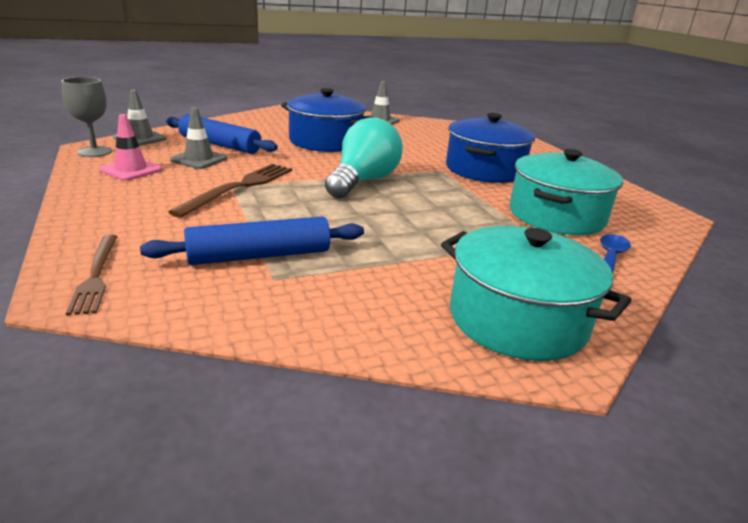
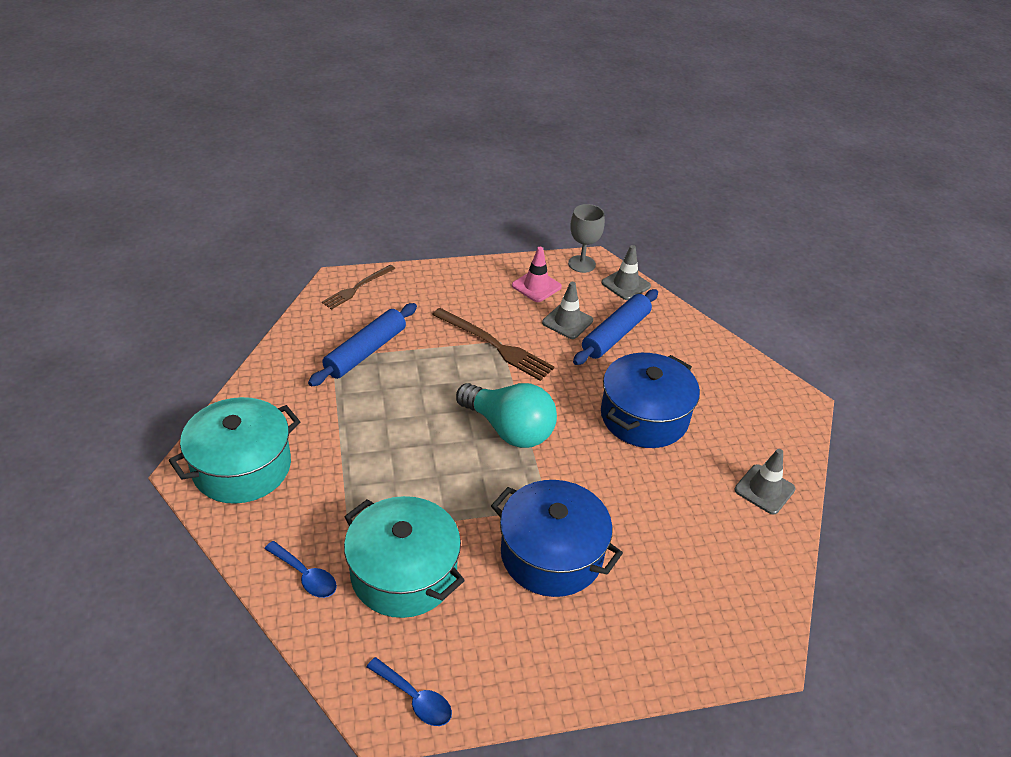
camera: 100 degrees right, 15 degrees up
brown fork [66,235,118,315] -> brown fork turned 45 degrees counterclockwise [322,265,395,310]
blue rolling pin [140,217,364,265] -> blue rolling pin turned 45 degrees clockwise [308,303,417,387]
none -> blue spoon [367,657,452,726]

